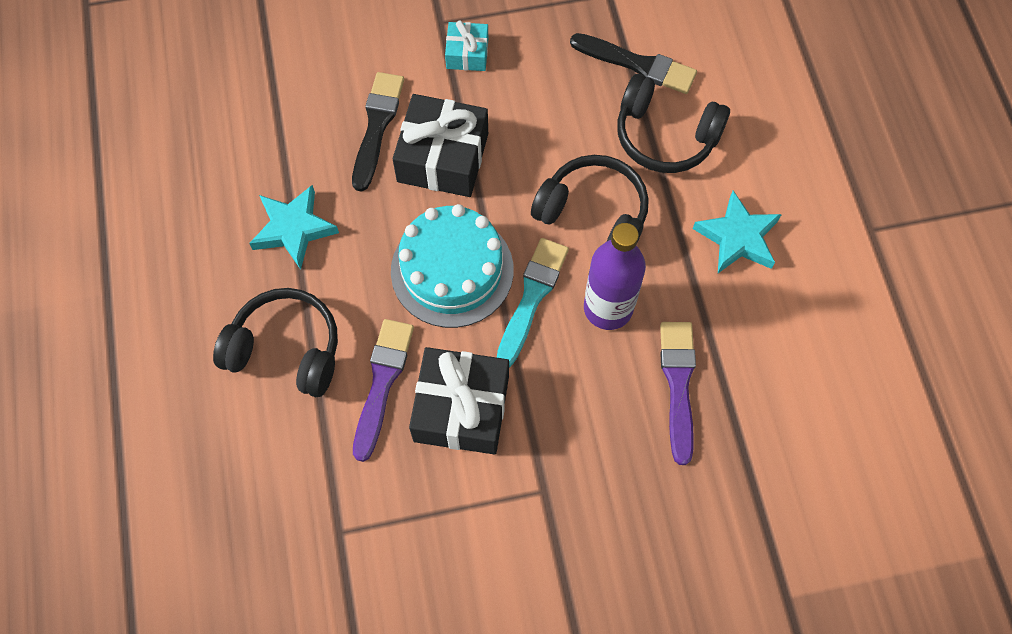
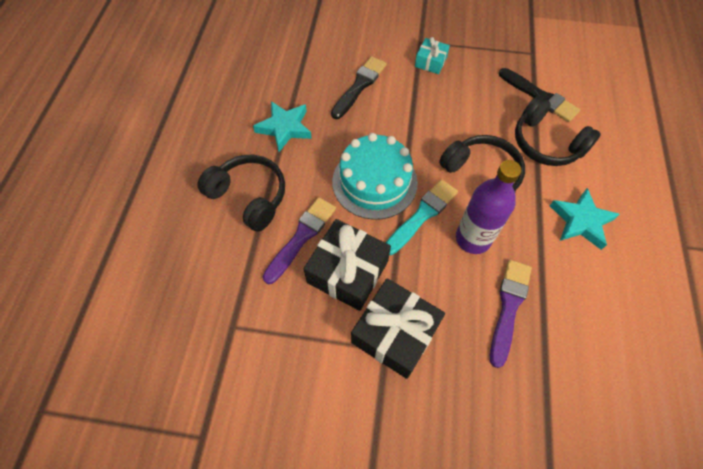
camera: 20 degrees right, 5 degrees down
black gift [393,94,488,197] -> black gift moved to [351,278,445,379]

